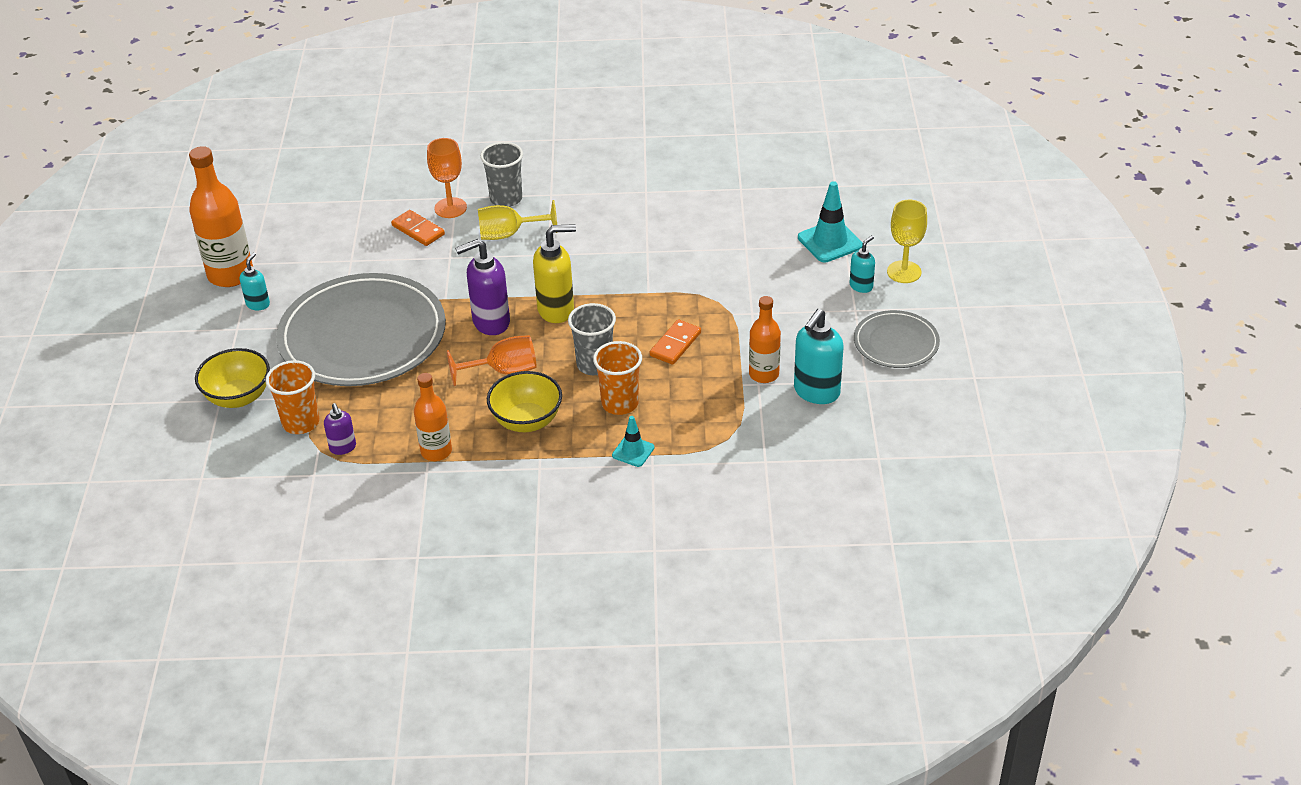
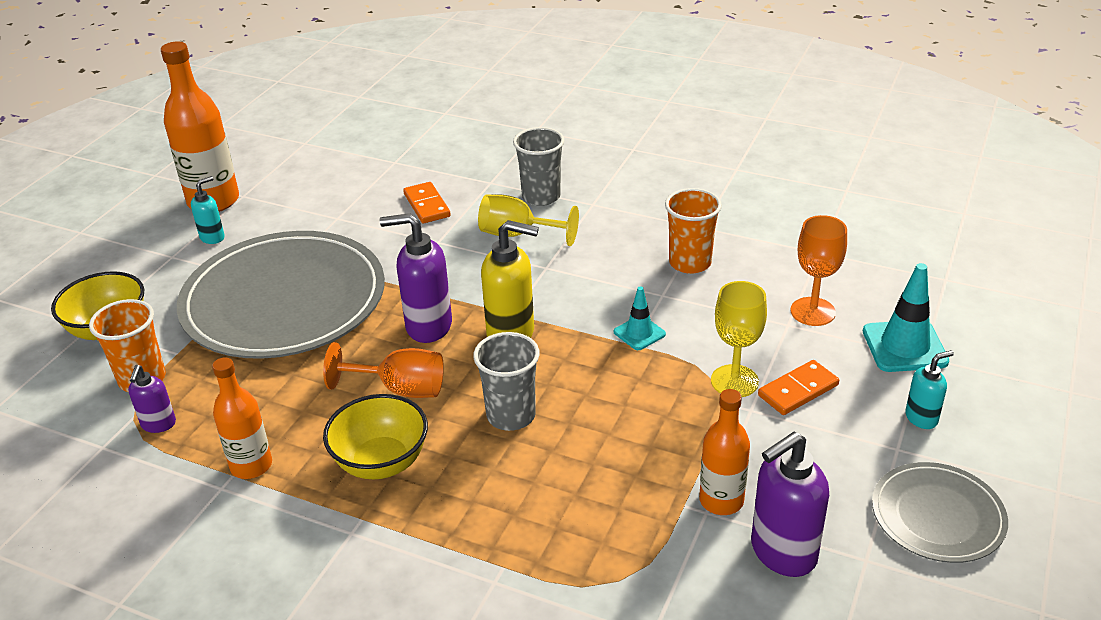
camera: 25 degrees right, 5 degrees down
orange goblet [427,138,467,218] -> orange goblet moved to [790,215,847,326]
orange cup [593,341,642,415] -> orange cup moved to [665,188,722,274]
turquoise traffic cone [612,416,654,467] -> turquoise traffic cone moved to [614,286,666,350]
orange domino [650,319,701,365] -> orange domino moved to [758,360,839,415]
turquoise soap dispenser [794,309,844,404] -> purple soap dispenser [751,432,829,577]
yellow goblet [887,200,927,283] -> yellow goblet moved to [711,281,767,397]

